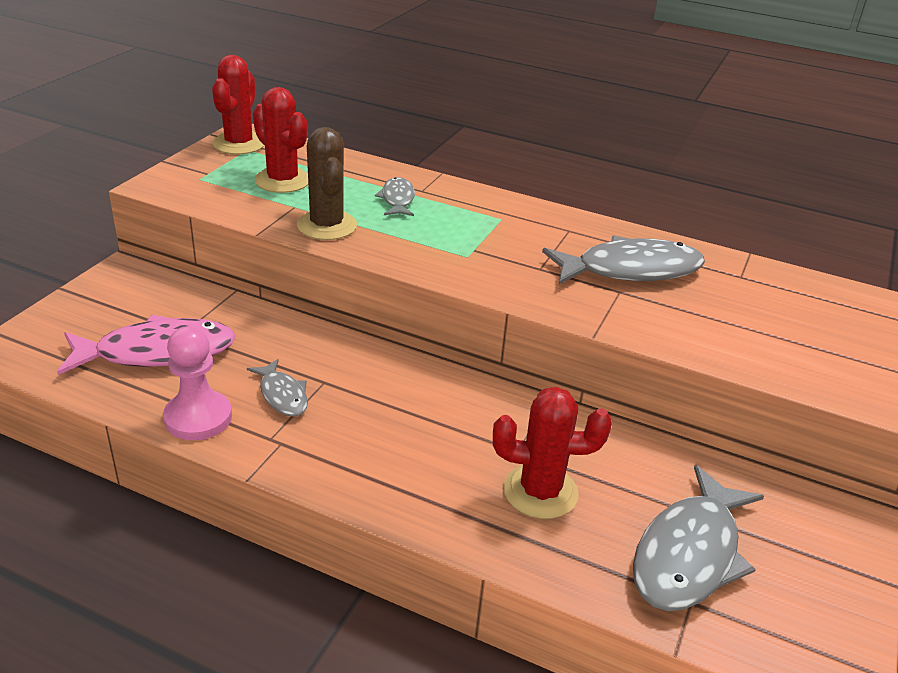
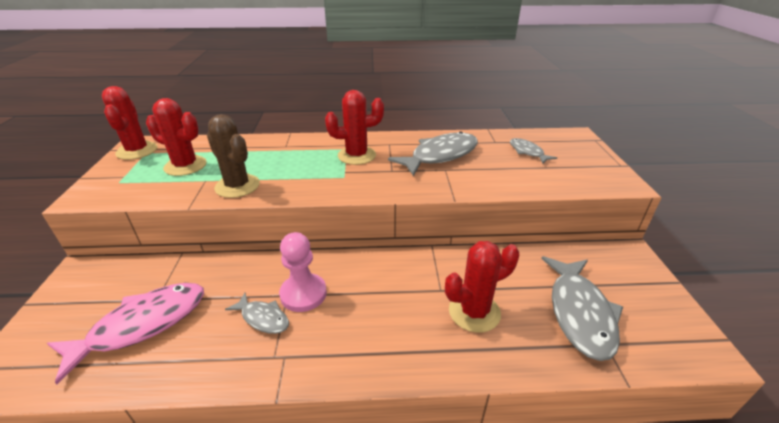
camera: 25 degrees left, 0 degrees up
pink pawn [163,326,232,440] -> pink pawn moved to [279,232,327,312]
grey fish [375,177,415,216] -> grey fish moved to [510,138,557,163]
none -> red cactus [325,90,384,165]

